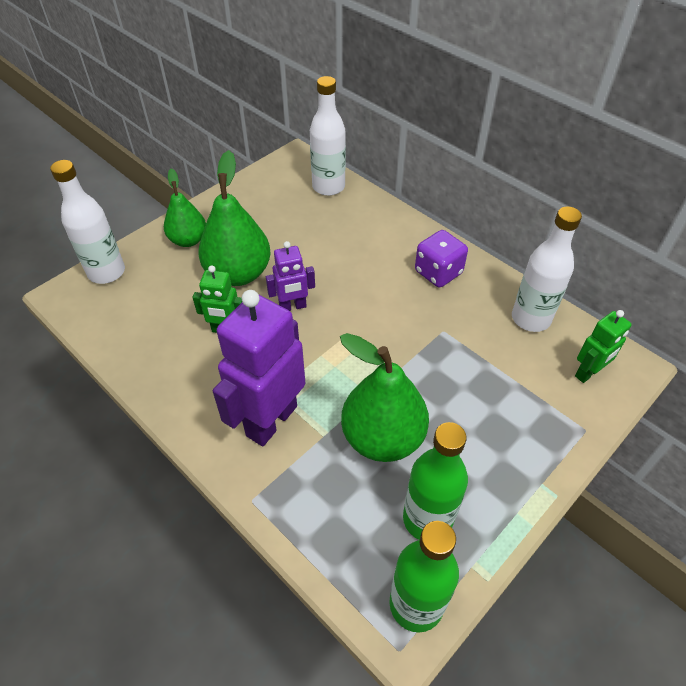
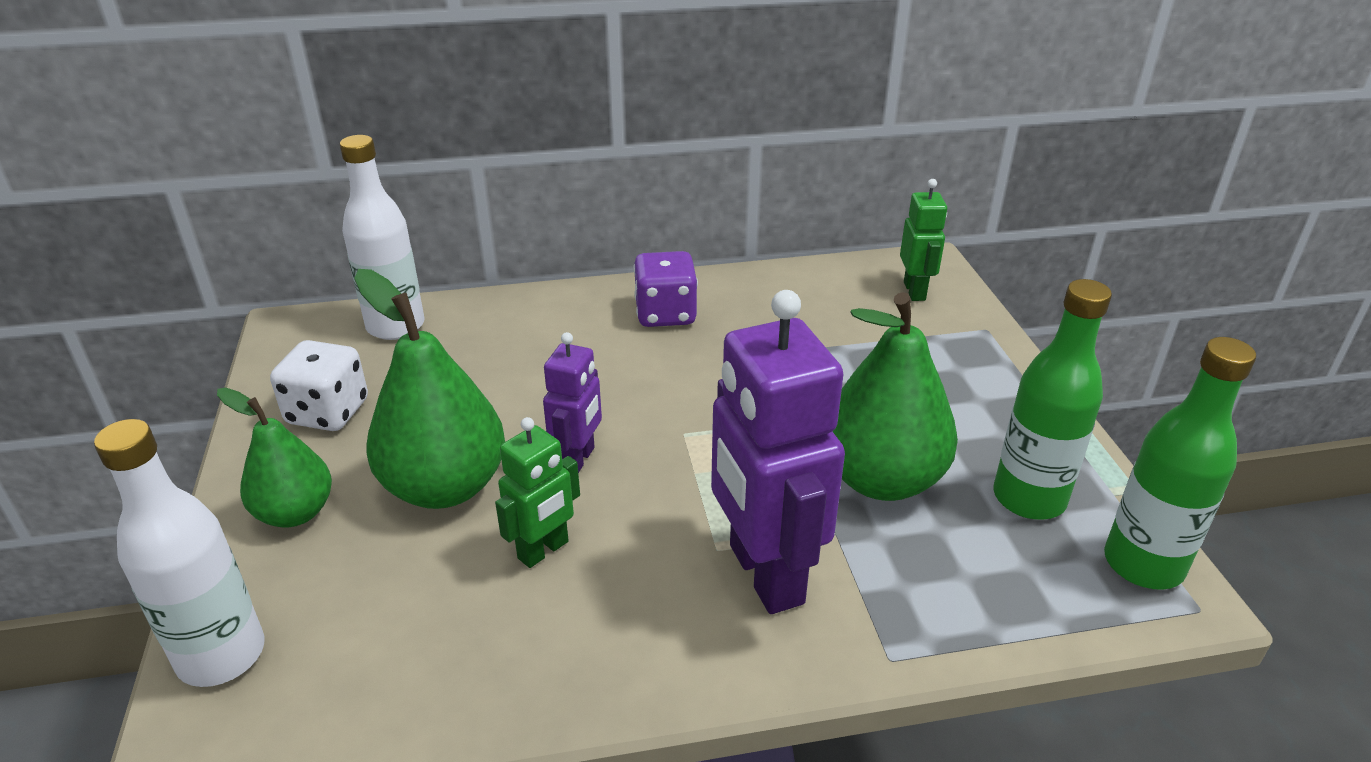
camera: 55 degrees left, 15 degrees down
white bottle [512,206,582,332] -> none
none -> white dice [270,340,368,431]

